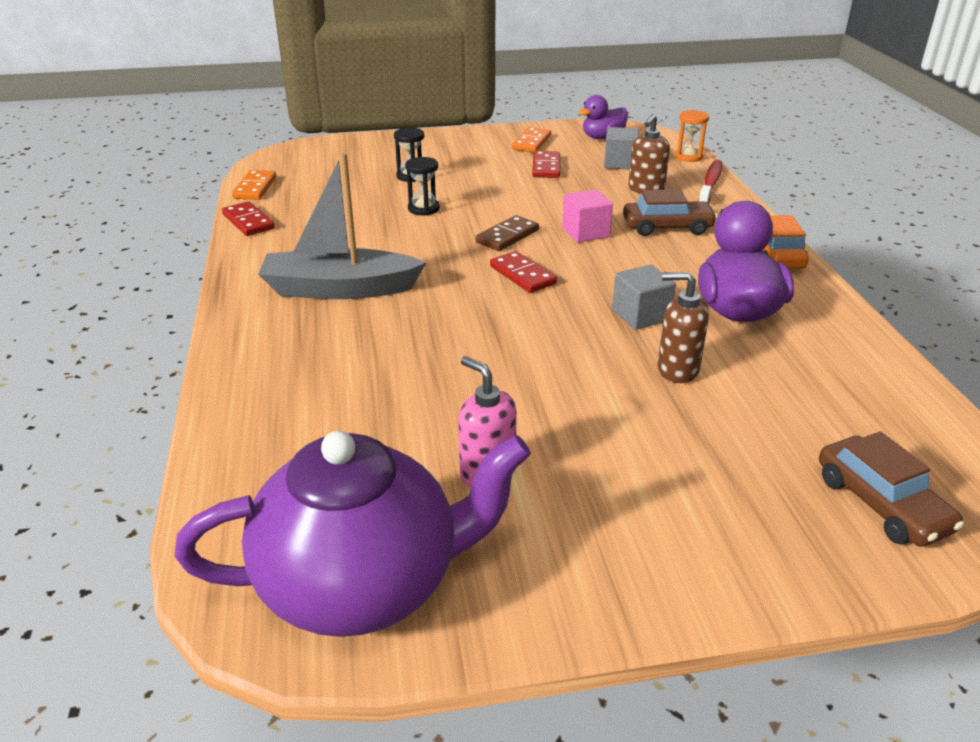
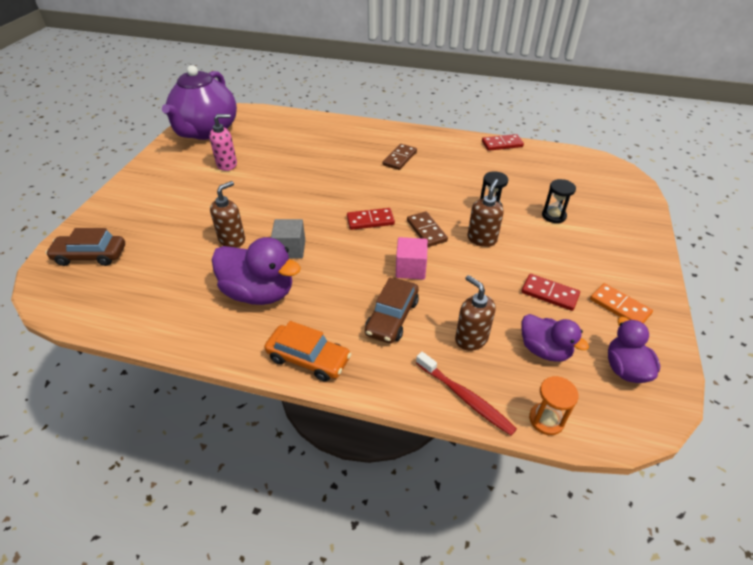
camera: 115 degrees right, 10 degrees up
orange domino [232,170,276,200] -> none
grey boat [258,153,426,299] -> brown domino [383,144,417,170]
grey cube [604,127,639,170] -> purple duck [521,314,589,362]
none -> brown soap dispenser [468,179,504,247]

